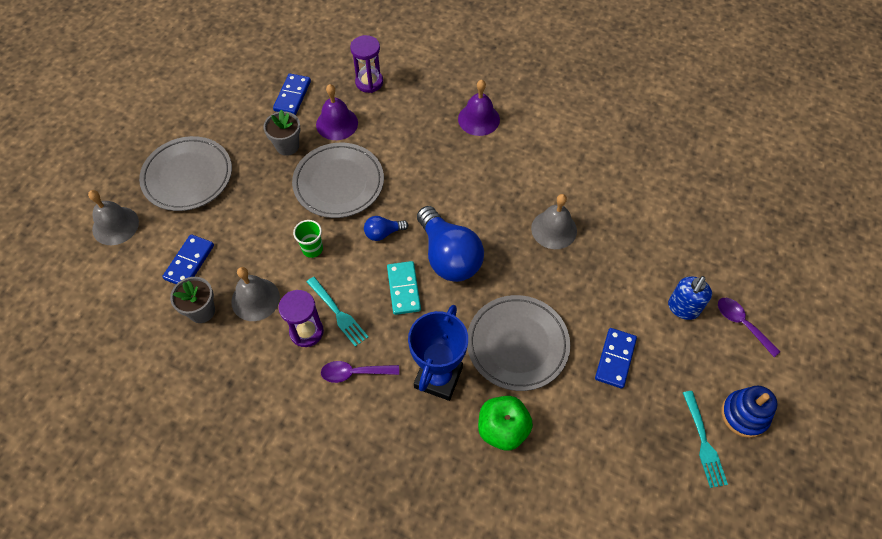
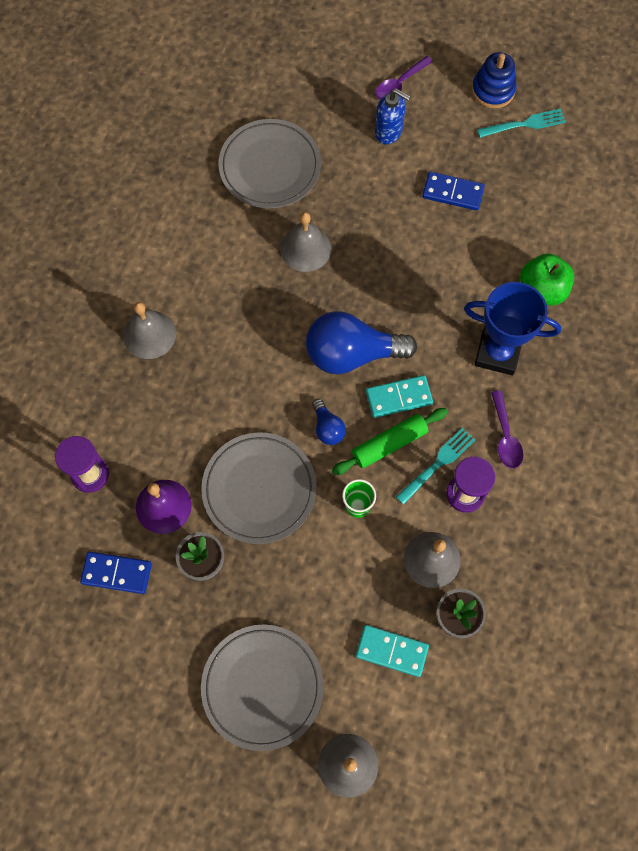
camera: 95 degrees left, 10 degrees up
blue domino [162,234,214,284] -> turquoise domino [356,625,429,677]
blue light bulb [417,206,484,282] -> blue light bulb turned 150 degrees counterclockwise [306,311,417,374]
purple bell [458,80,500,136] -> grey bell [124,302,176,359]
grey plate [467,295,570,391] -> grey plate moved to [218,119,321,208]
none -> green rolling pin [332,408,448,475]

